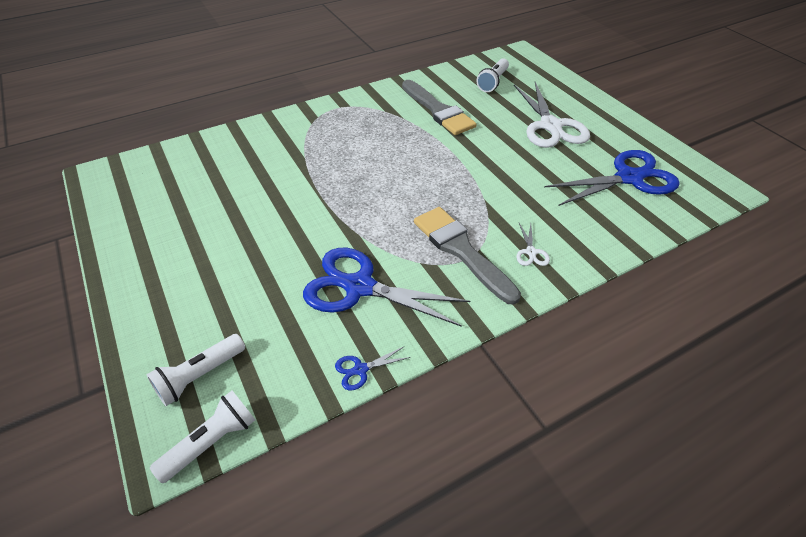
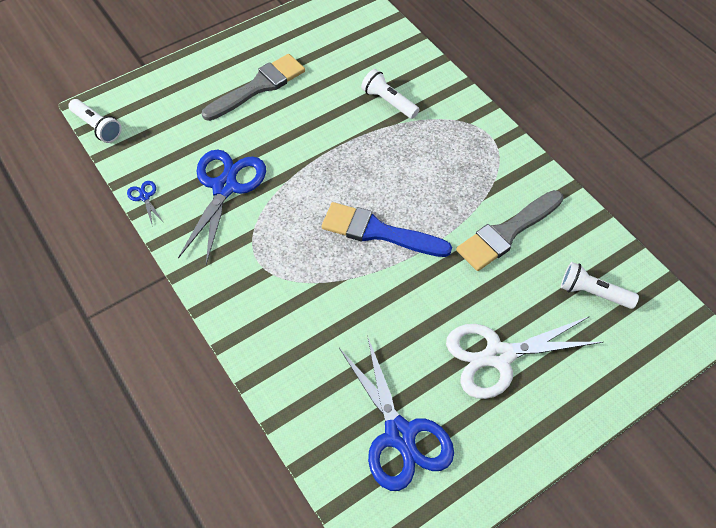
camera: 85 degrees right, 10 degrees up
white flashlight [147,334,245,406] -> white flashlight moved to [361,69,419,119]
grey brush [414,207,521,305] -> grey brush moved to [202,54,305,121]
white scissors [516,223,550,266] -> none
none -> blue brush [321,202,452,257]

